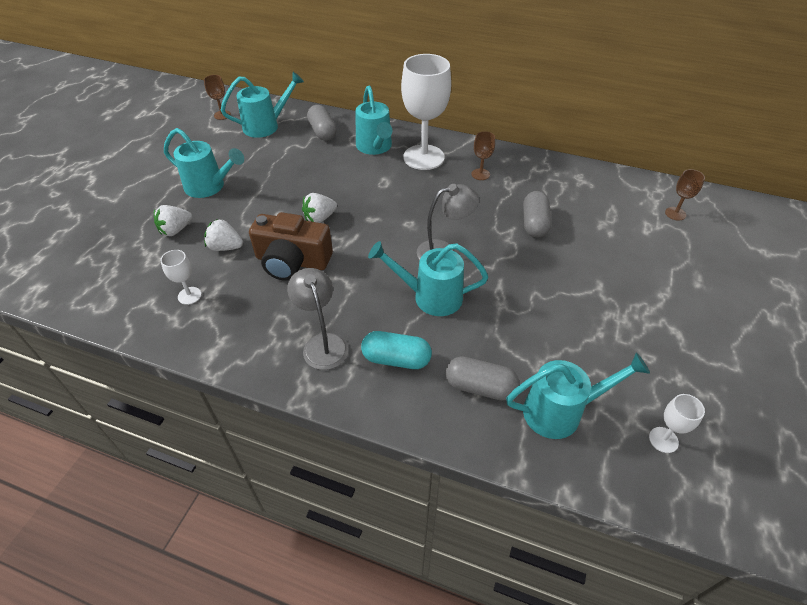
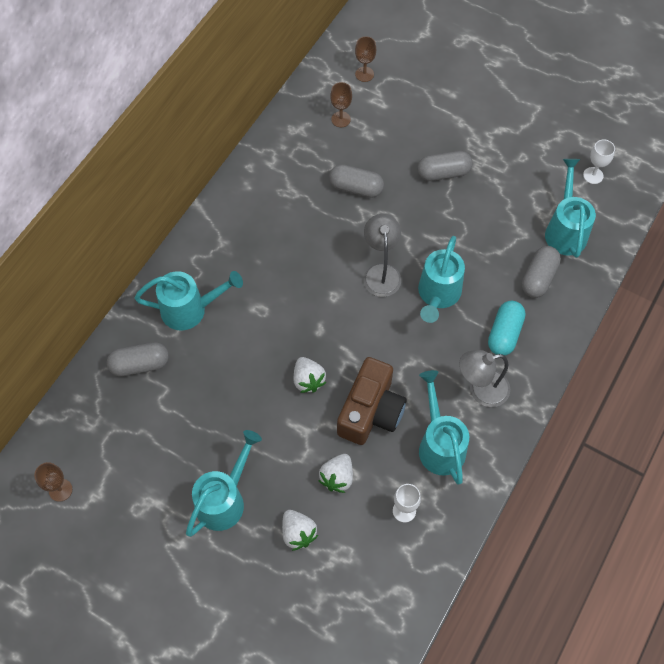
camera: 80 degrees left, 15 degrees up
turquoise watering can [221,72,304,138] -> turquoise watering can moved to [419,370,469,485]
white goblet [401,54,451,170] -> none
brown goblet [471,131,495,180] -> brown goblet moved to [330,82,352,127]
none -> grey capsule [417,151,473,181]

